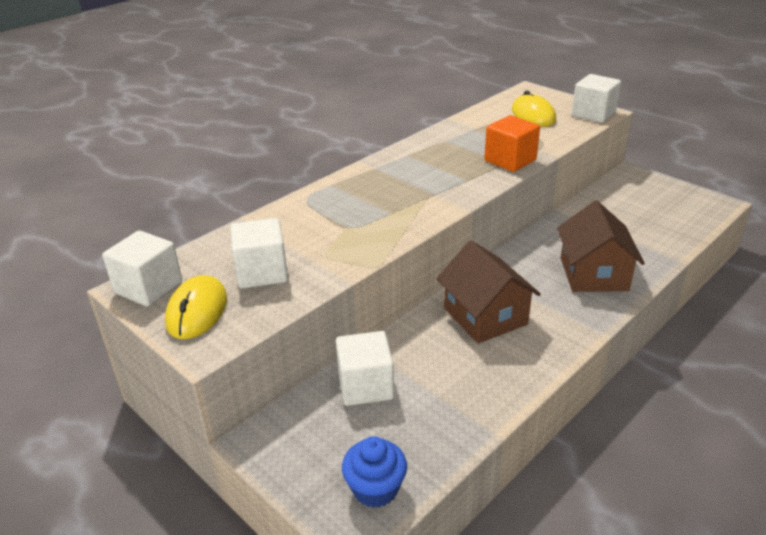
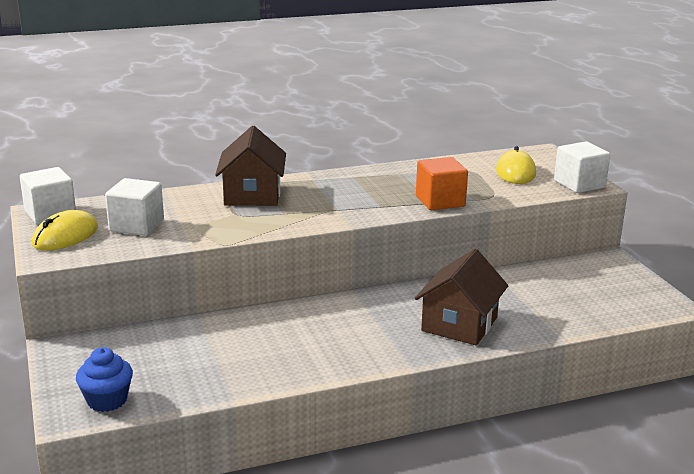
camera: 25 degrees right, 10 degrees down
white cube [336,331,394,406] -> none
brown house [437,240,541,344] -> brown house moved to [215,126,286,206]

